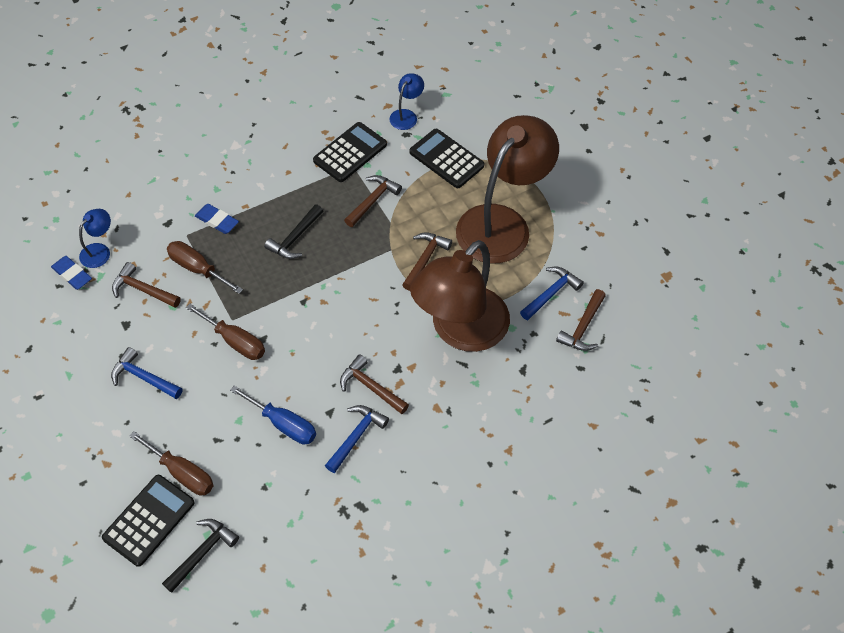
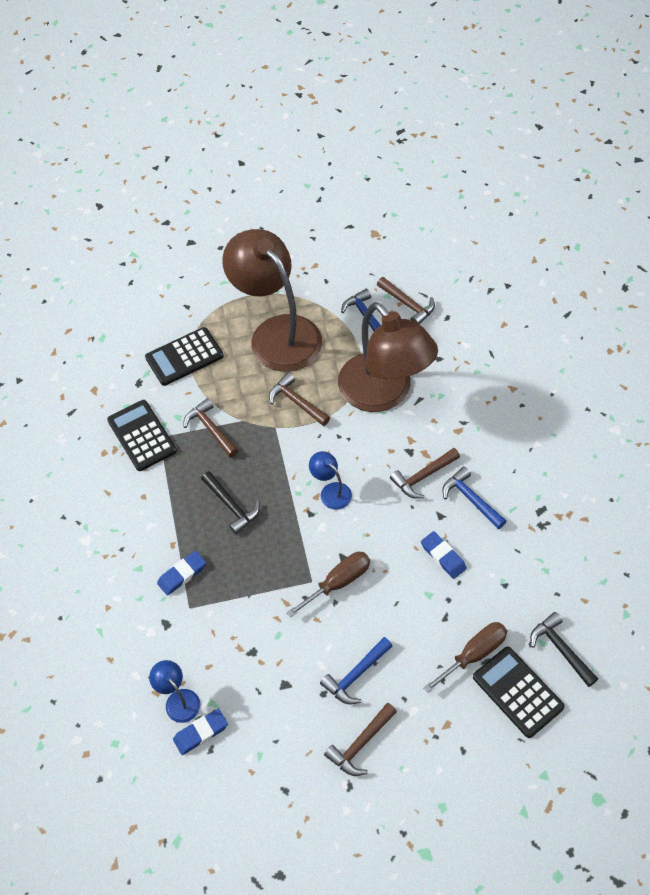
camera: 70 degrees left, 0 degrees up
brown hammer [112,262,181,308] -> brown hammer moved to [324,703,397,776]
brown screwdriver [167,241,243,294] -> none
blue screwdriver [230,386,316,444] -> blue eraser [421,531,467,579]
blue lamp [389,73,424,130] -> blue lamp moved to [309,451,352,510]

